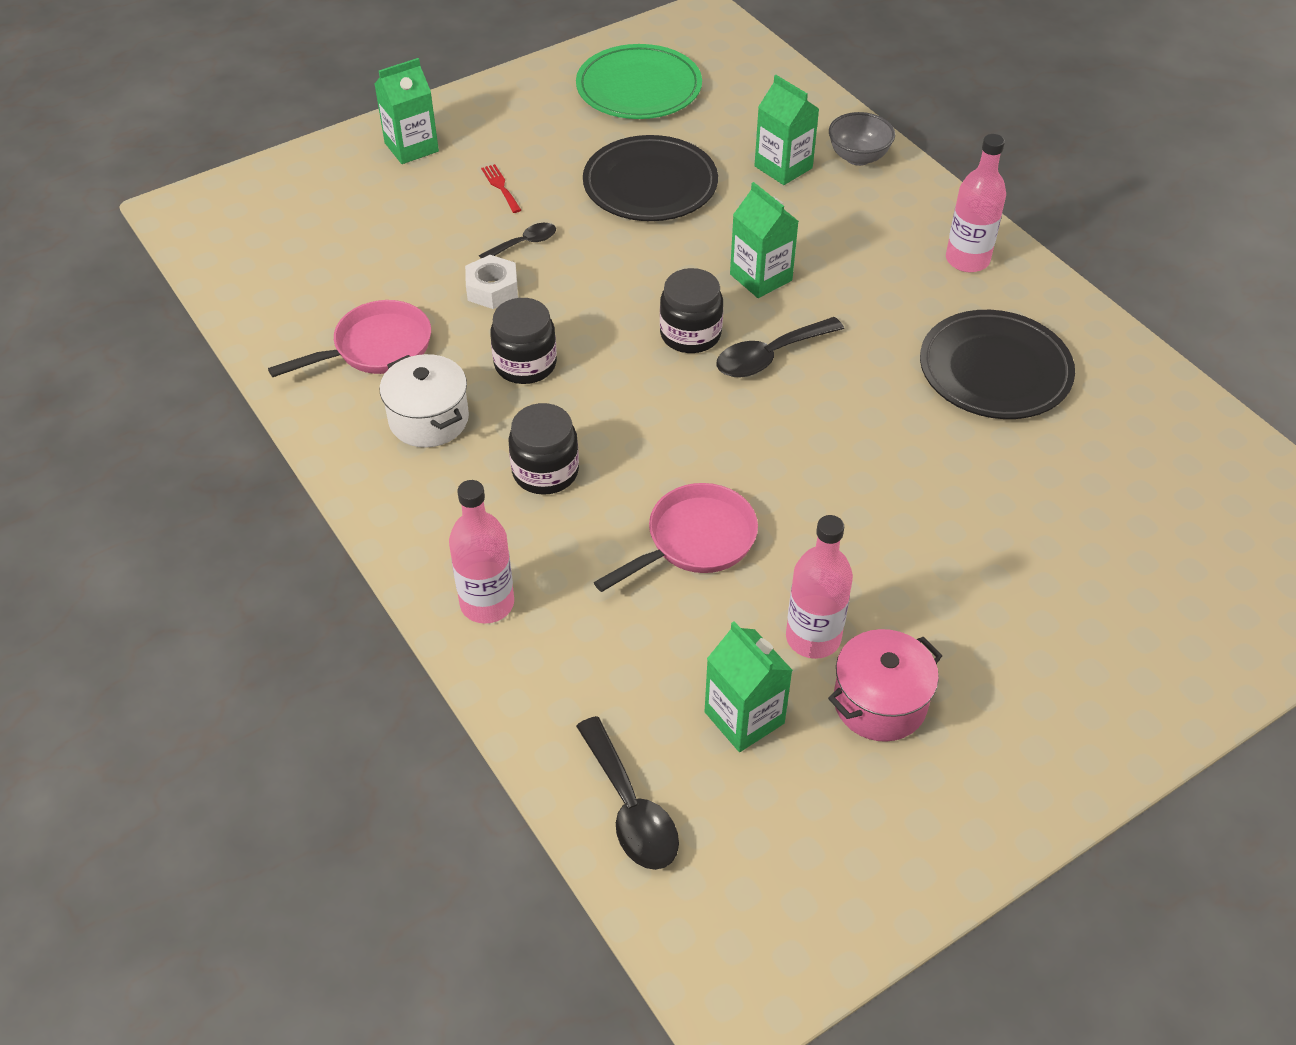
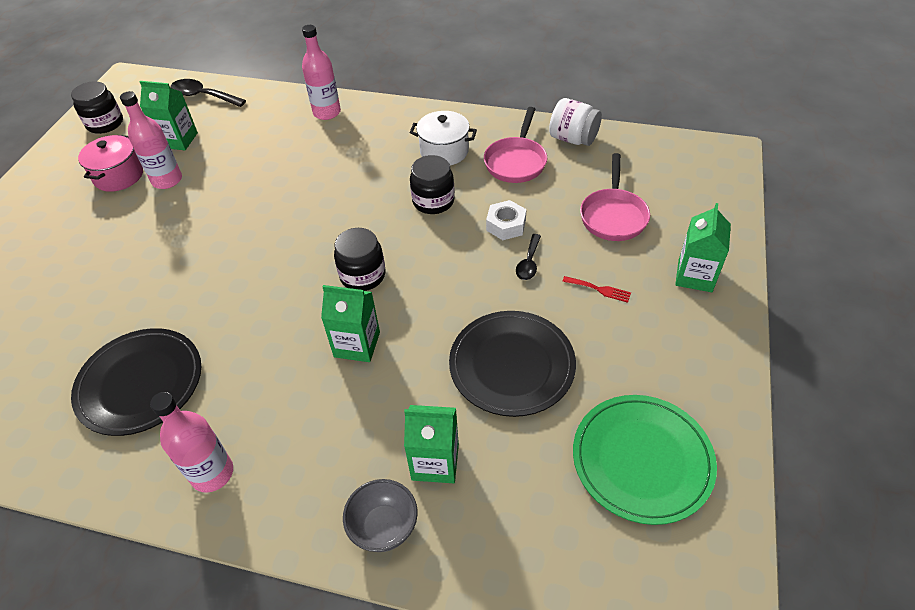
camera: 140 degrees right, 0 degrees up
black jar [508,403,579,495] -> black jar moved to [71,81,123,134]
pink pan [594,483,758,592] -> pink pan moved to [580,153,650,241]
black spoon [716,317,844,377] -> none
none -> white jar [549,98,602,146]

